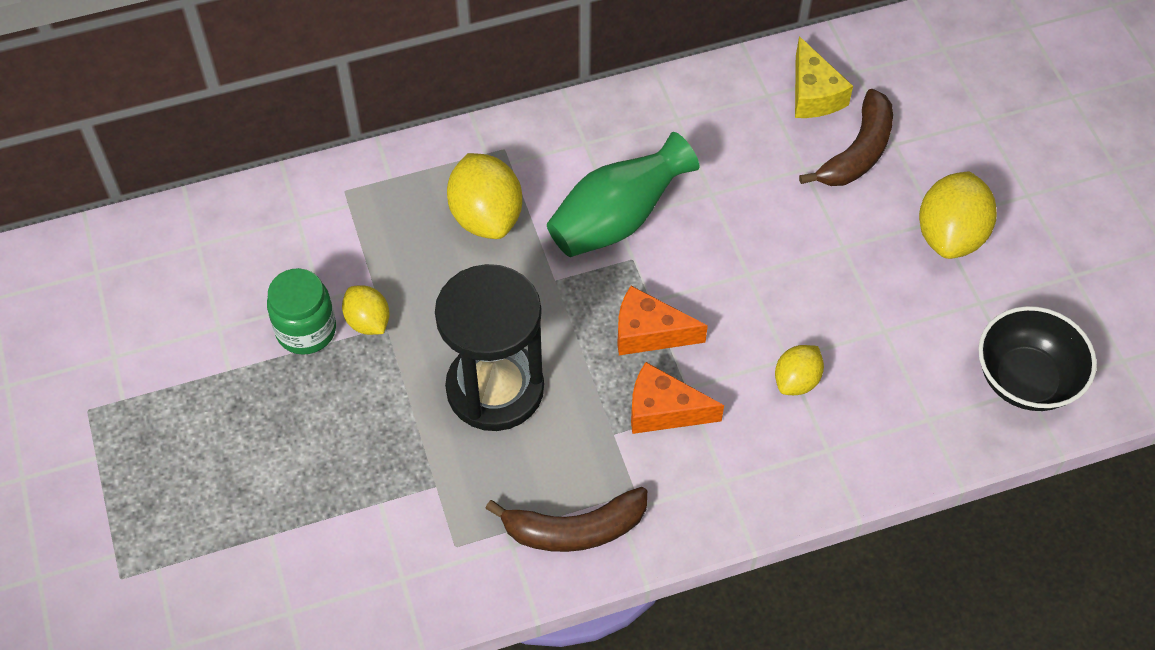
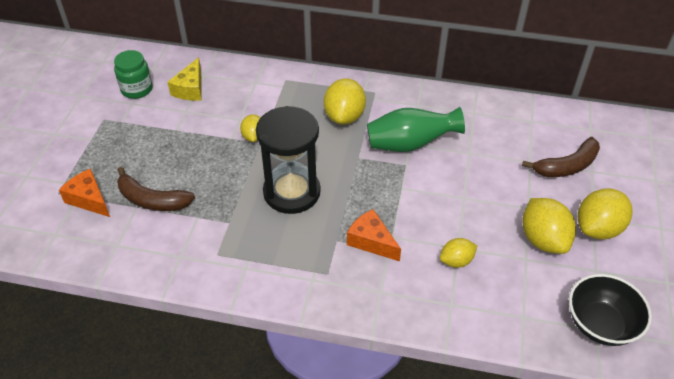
camera: 30 degrees right, 10 degrees down
green jar [267,268,336,355] -> green jar moved to [114,50,153,99]
brown banana [485,487,647,552] -> brown banana moved to [117,167,195,211]
orange cheese [617,286,708,355] -> orange cheese moved to [59,169,110,217]
yellow cheese [795,36,853,118] -> yellow cheese moved to [168,57,202,101]
none -> yellow lemon [522,198,576,254]

